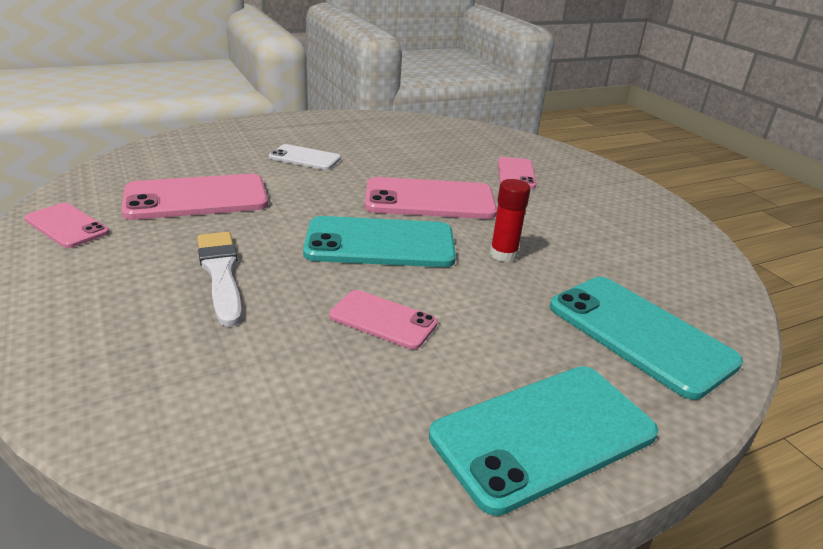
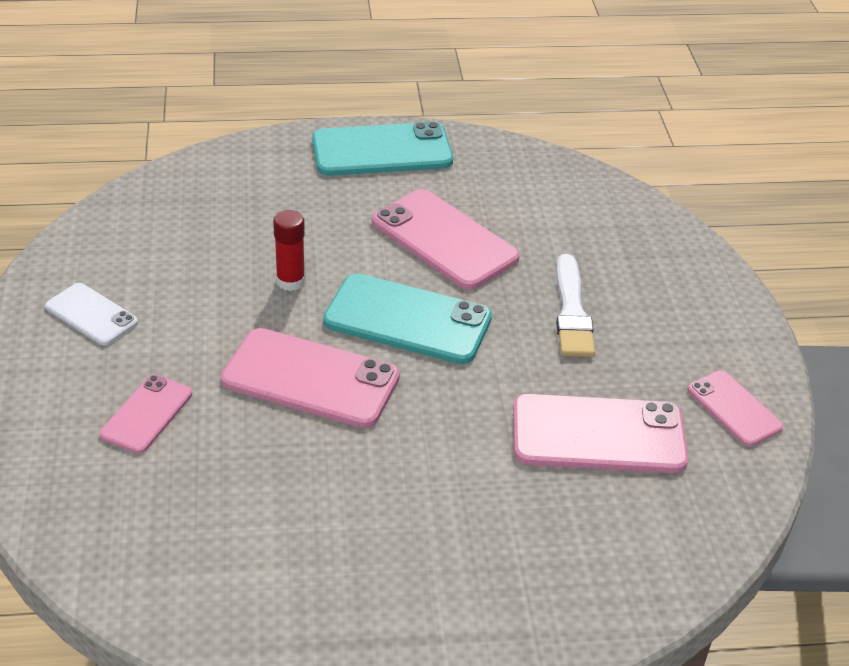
camera: 160 degrees left, 10 degrees up
white phone [269,144,341,170] -> white phone moved to [45,283,138,345]
pink phone [329,290,438,350] -> pink phone [372,189,520,290], size x1.75
turquoise phone [550,277,743,400] -> none

